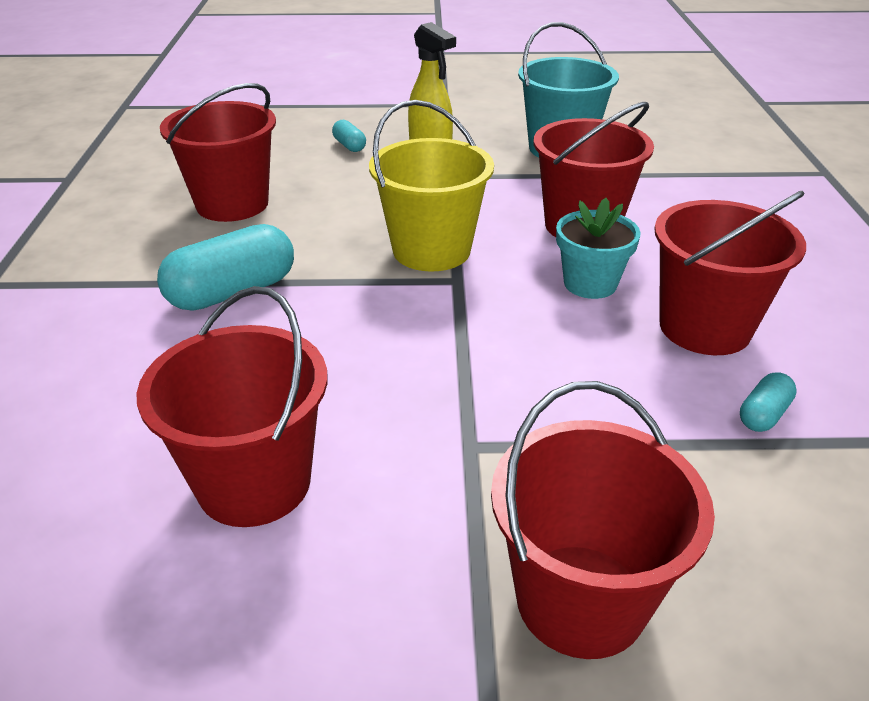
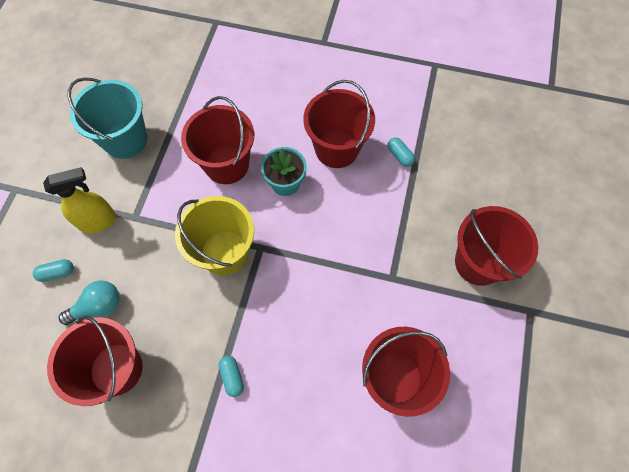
camera: 75 degrees left, 30 degrees up
turquoise capsule [157,224,294,311] -> turquoise capsule [219,356,244,397], size x0.48
none -> turquoise light bulb [59,280,120,325]

